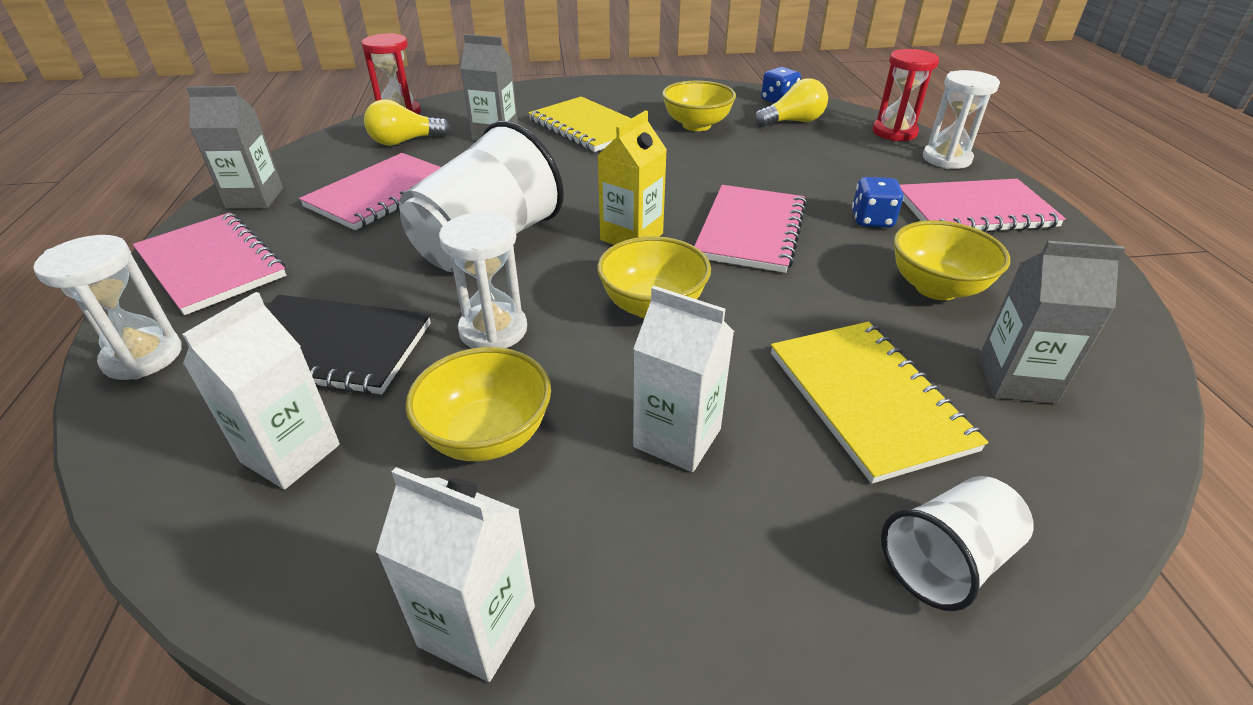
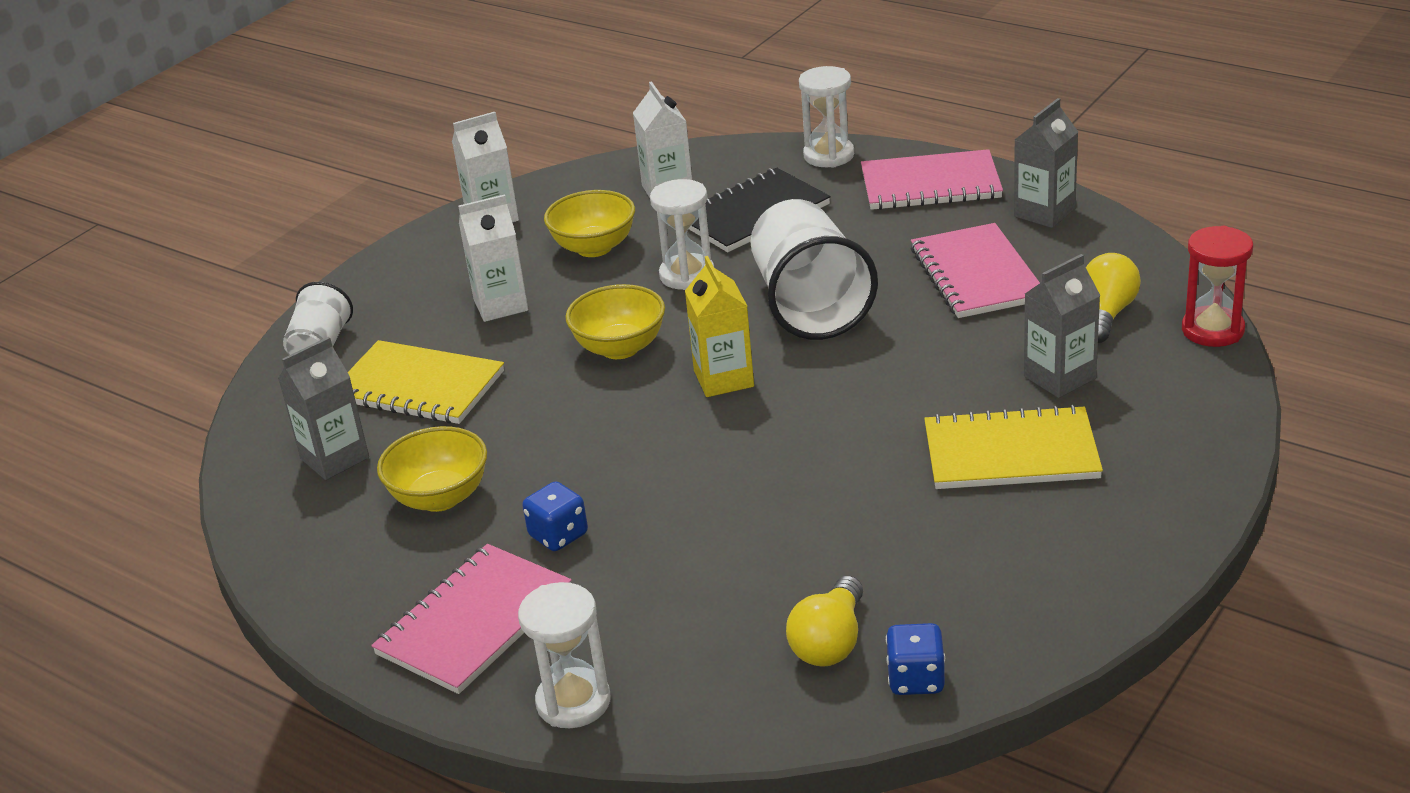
camera: 135 degrees right, 5 degrees down
yellow bowl [662,81,736,131] -> none
pink notebook [694,185,807,273] -> none
red hourglass [872,49,939,141] -> none

